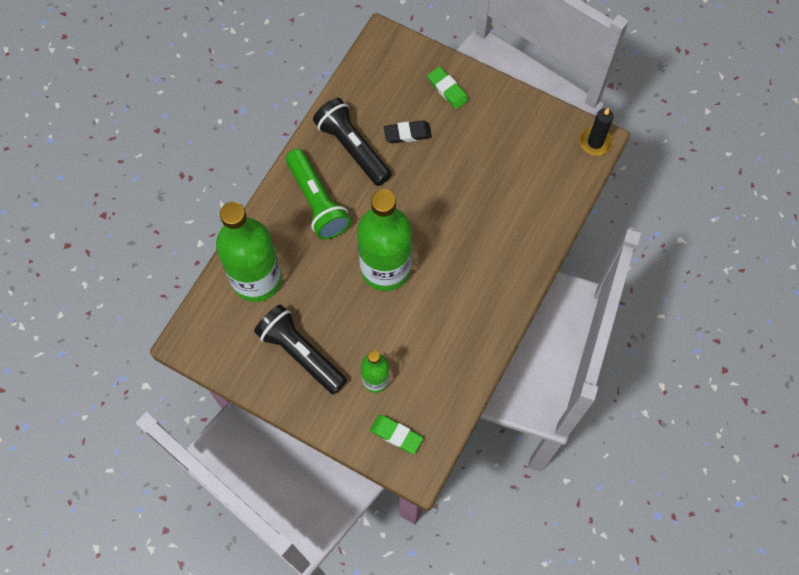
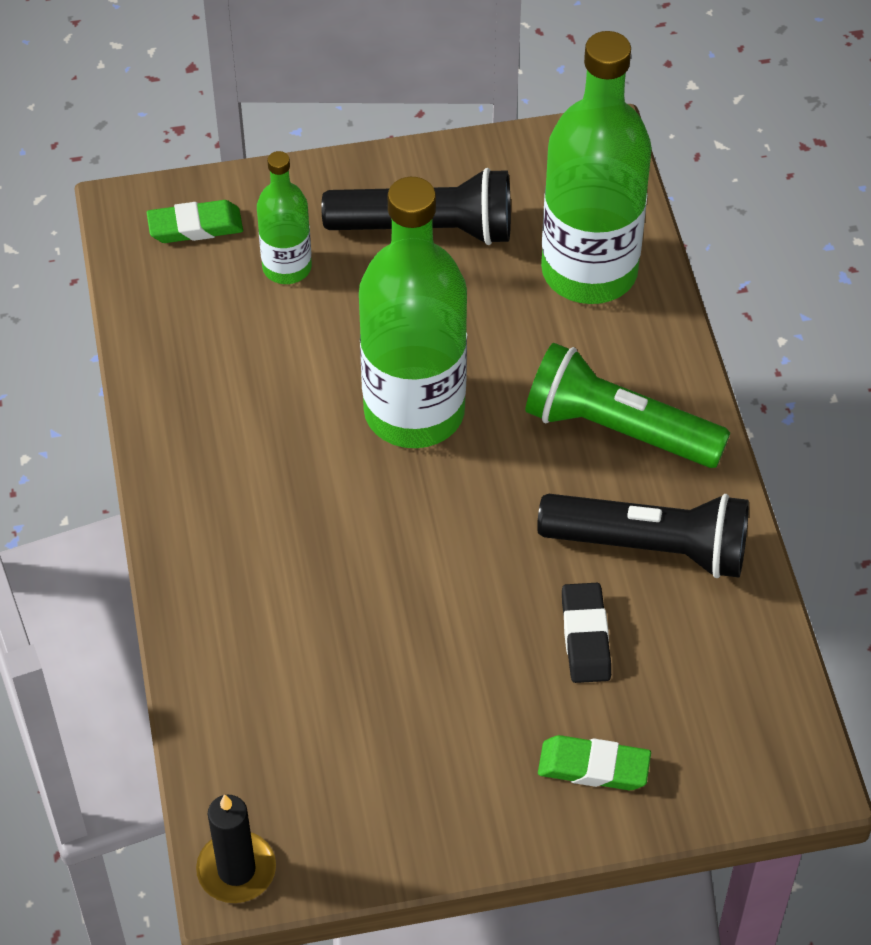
camera: 140 degrees right, 15 degrees down
black eraser [384,120,432,143] -> black eraser turned 45 degrees counterclockwise [562,583,611,683]

